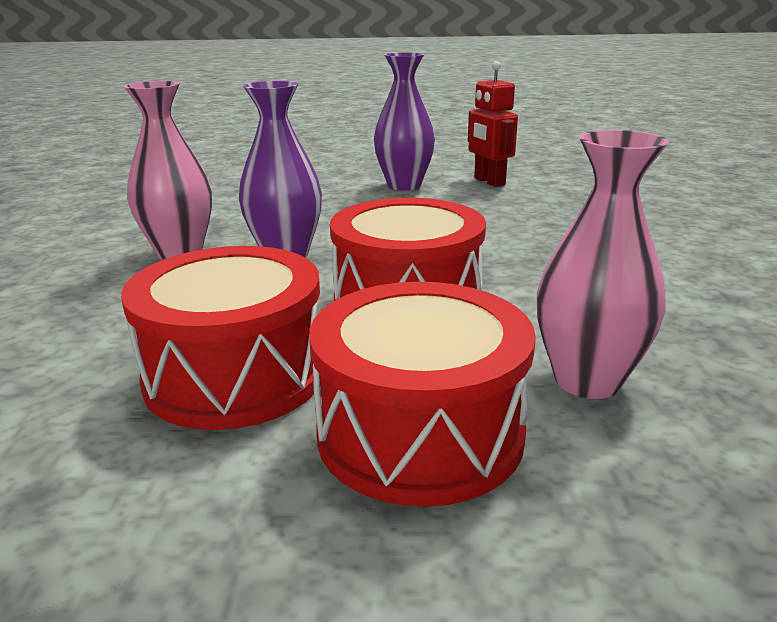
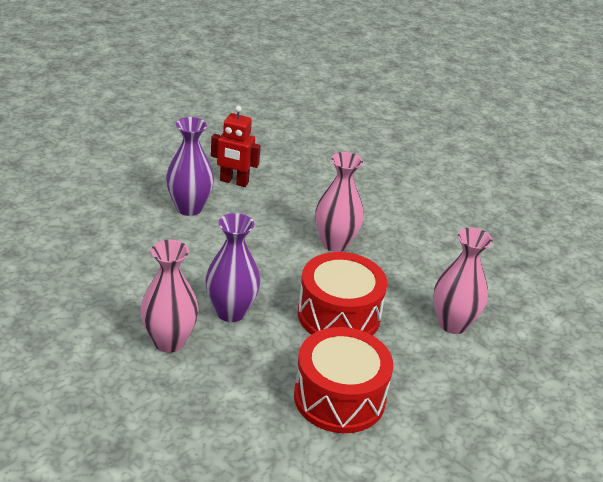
camera: 50 degrees left, 10 degrees up
red drum [309,282,536,507] -> none
none -> pink vase [315,152,364,252]

